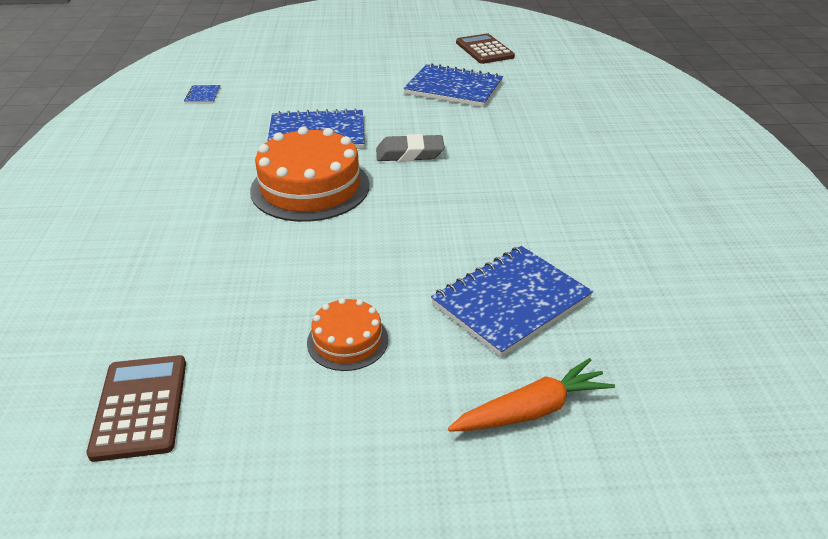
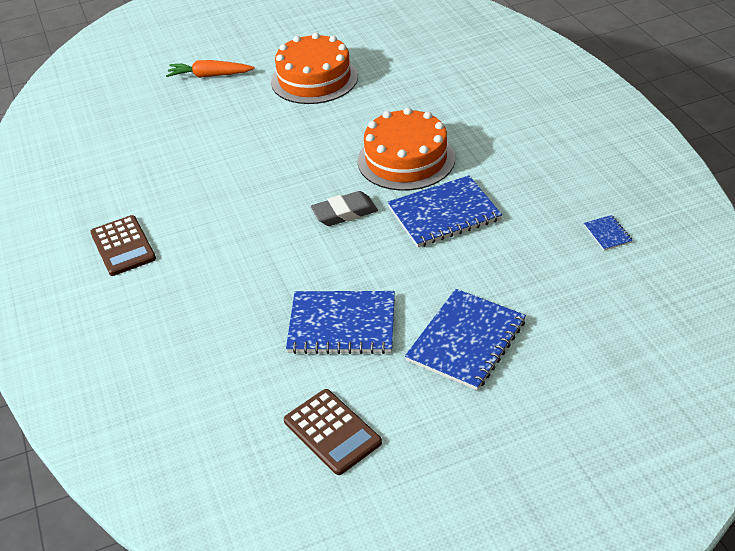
camera: 165 degrees right, 5 degrees up
brown calculator [86,355,186,462] -> brown calculator moved to [90,215,156,276]
orange cake [307,298,388,371] -> orange cake [271,33,358,104], size x1.92
blue notebook [431,246,593,357] -> blue notebook moved to [405,289,526,391]
orange carrot [448,358,615,432] -> orange carrot turned 45 degrees clockwise [166,60,255,78]

